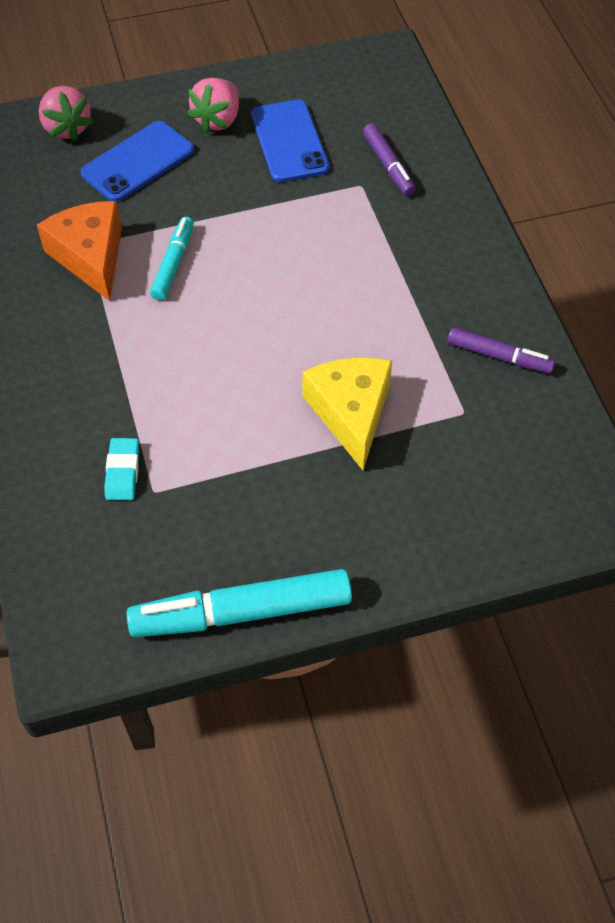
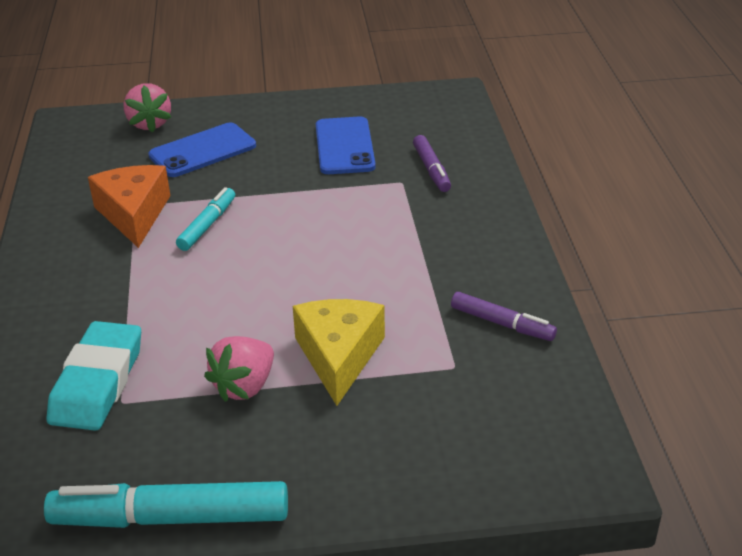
camera: 10 degrees right, 20 degrees down
turquoise eraser [104,438,139,500] -> turquoise eraser [46,321,141,431], size x1.93
pink strawberry [187,78,239,133] -> pink strawberry moved to [204,336,274,402]

